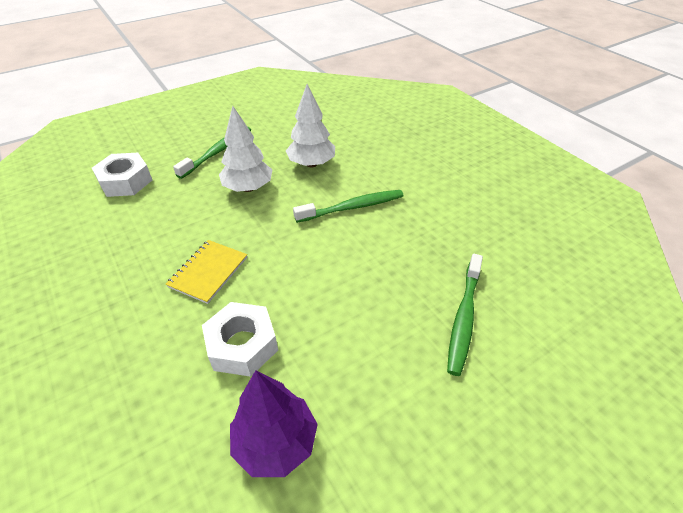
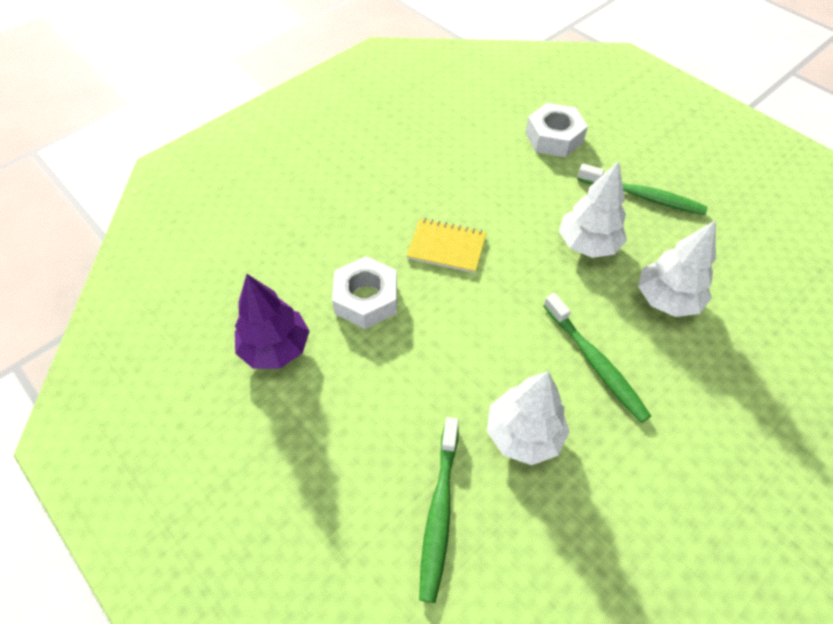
camera: 80 degrees right, 10 degrees up
green toothbrush [447,254,483,376] -> green toothbrush turned 90 degrees counterclockwise [419,417,459,603]
none -> white tree [487,371,570,465]

